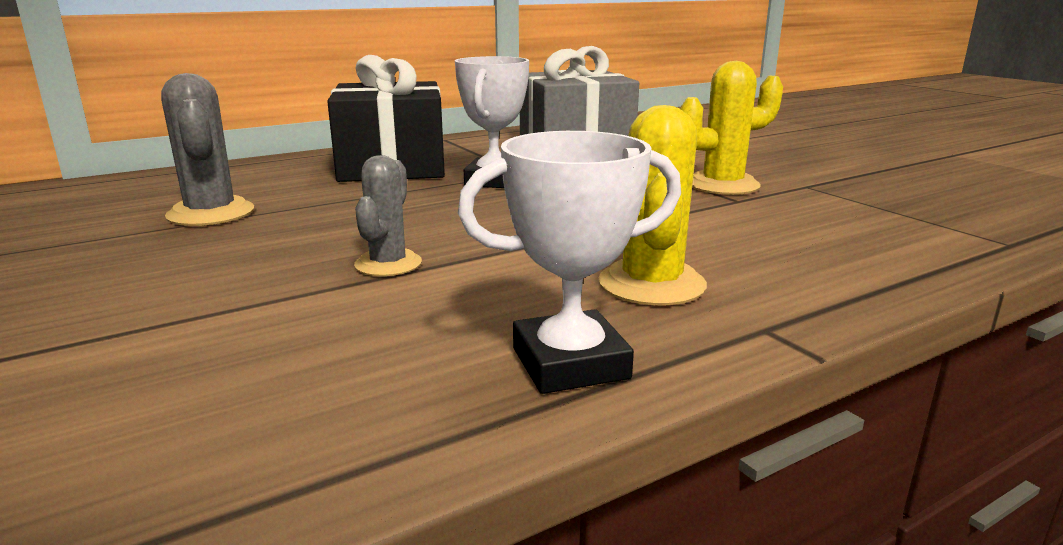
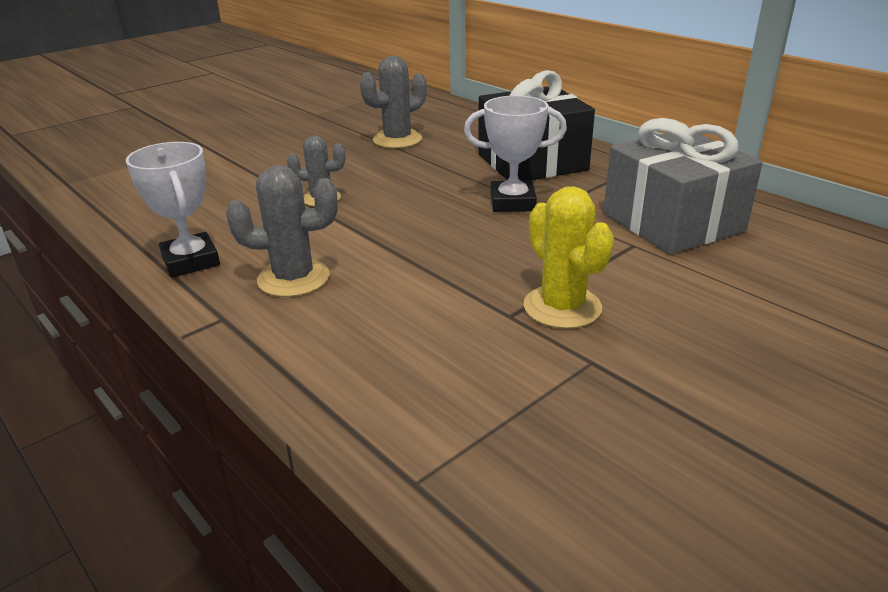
camera: 80 degrees right, 10 degrees up
yellow cactus [599,105,707,306] -> grey cactus [226,165,338,297]

